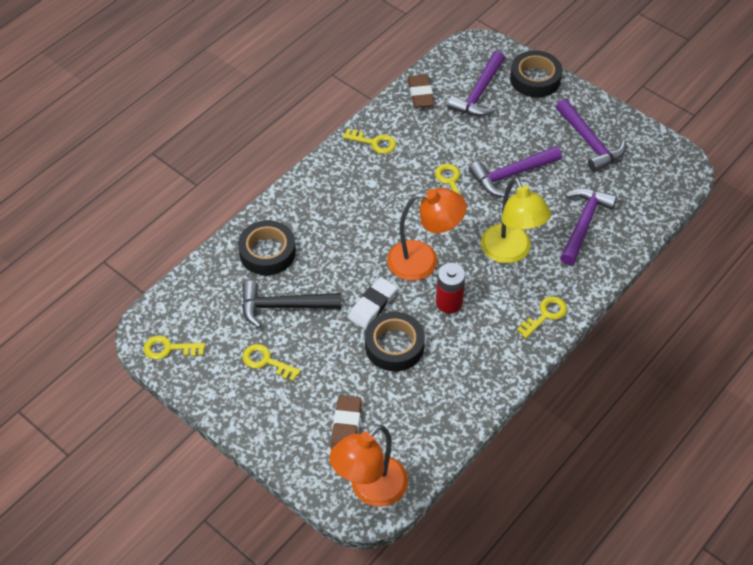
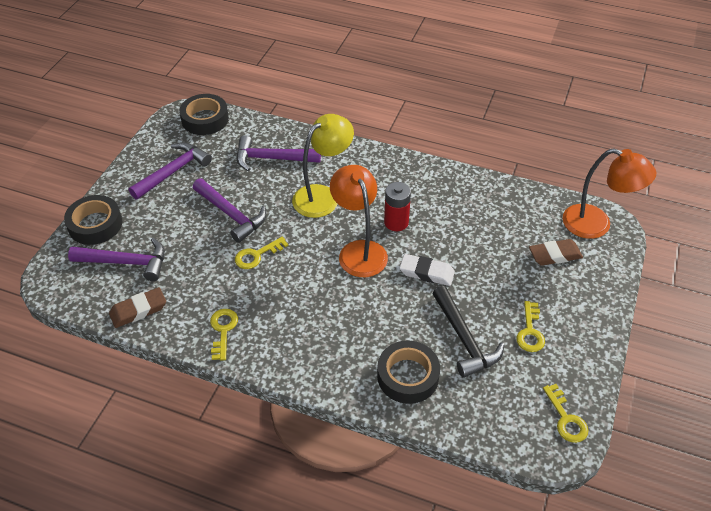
camera: 110 degrees left, 5 degrees down
black tape [365,312,425,371] -> black tape moved to [179,94,229,135]
yellow key [517,296,567,338] -> none

